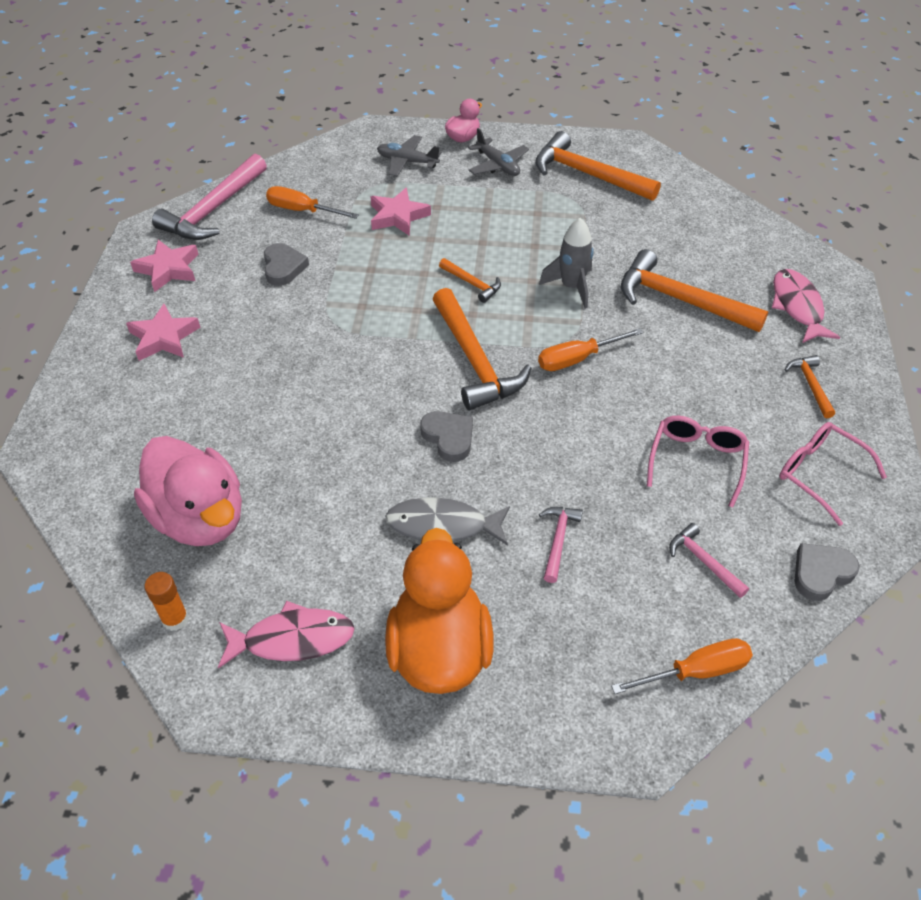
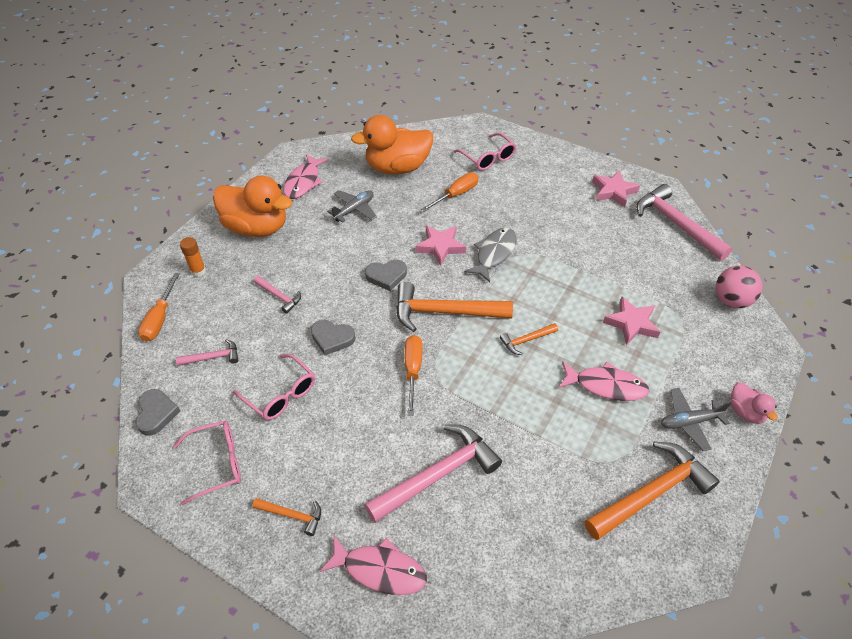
camera: 115 degrees right, 0 degrees up
pink star [126,304,200,361] -> pink star moved to [415,226,466,266]
pink duck [134,436,242,546] -> orange duck [351,115,433,175]
orange glue stick [144,572,189,631] -> orange glue stick moved to [180,237,206,277]
grey heart [264,243,309,286] -> grey heart moved to [311,320,356,355]
orange screwdriver [266,186,359,219] -> orange screwdriver moved to [421,173,479,212]
grey plane [377,135,441,176] -> grey plane moved to [327,190,377,223]
grey fish [385,498,510,546] -> grey fish moved to [464,228,517,282]
grey rocket [539,218,594,309] -> none
orange hammer [621,249,769,332] -> pink hammer [365,424,502,523]
none -> pink glasses [454,133,516,171]
none -> pink fish [559,361,649,401]
none -> pink ball [716,266,763,308]

